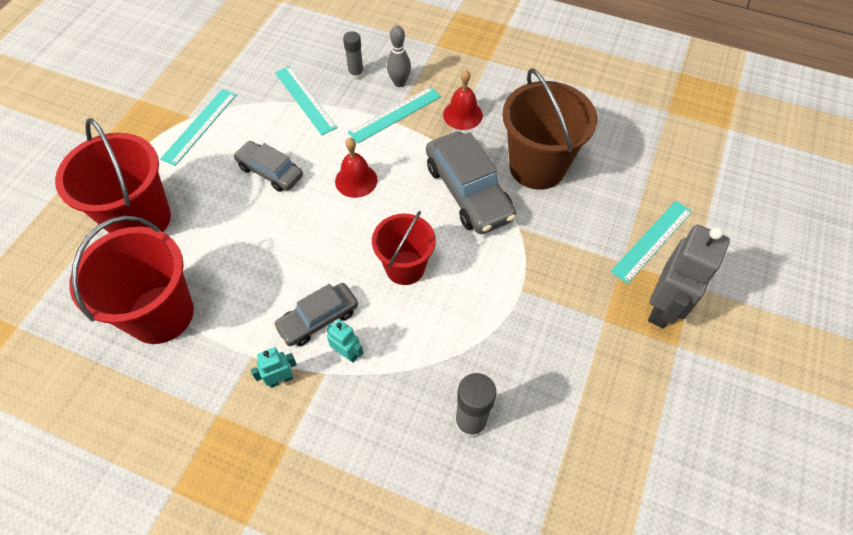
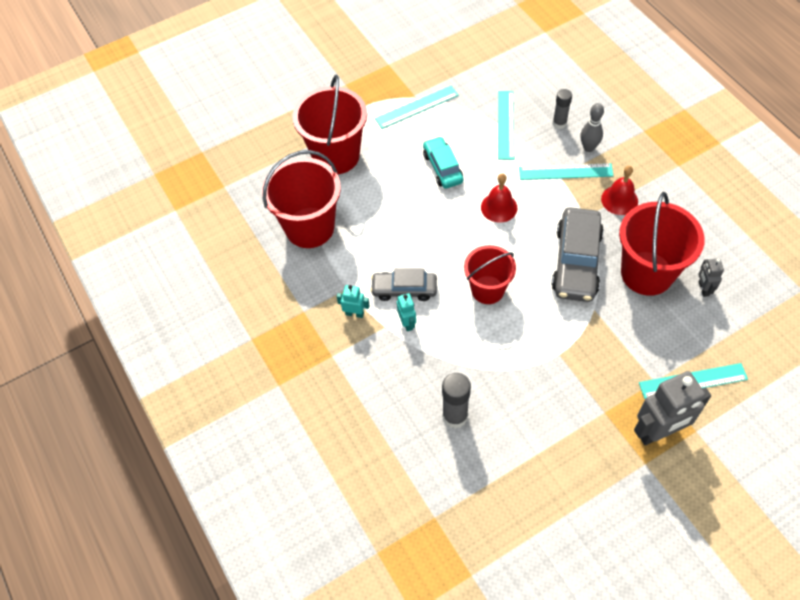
camera: 40 degrees right, 0 degrees up
grey car [233,141,303,192] -> turquoise car [423,136,463,189]
brown bucket [502,68,597,190] -> red bucket [619,192,705,296]
none -> grey robot [698,258,724,297]

